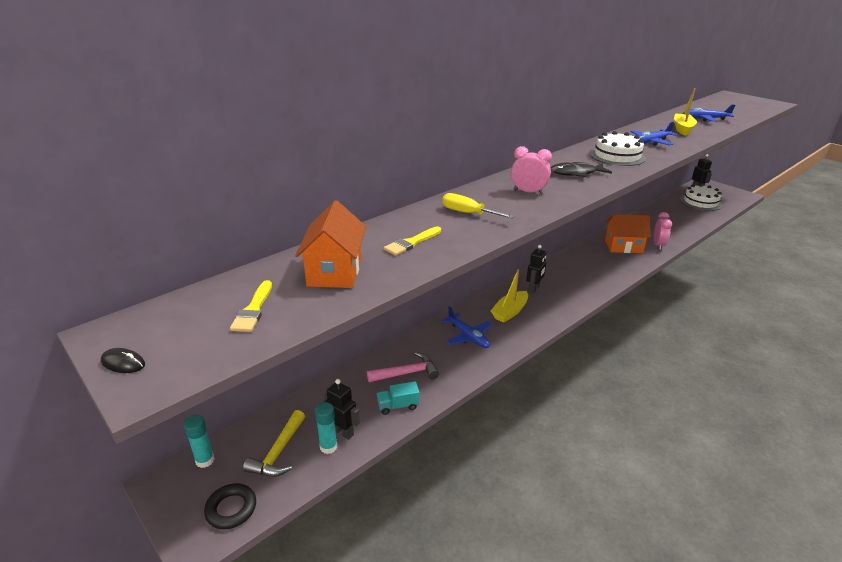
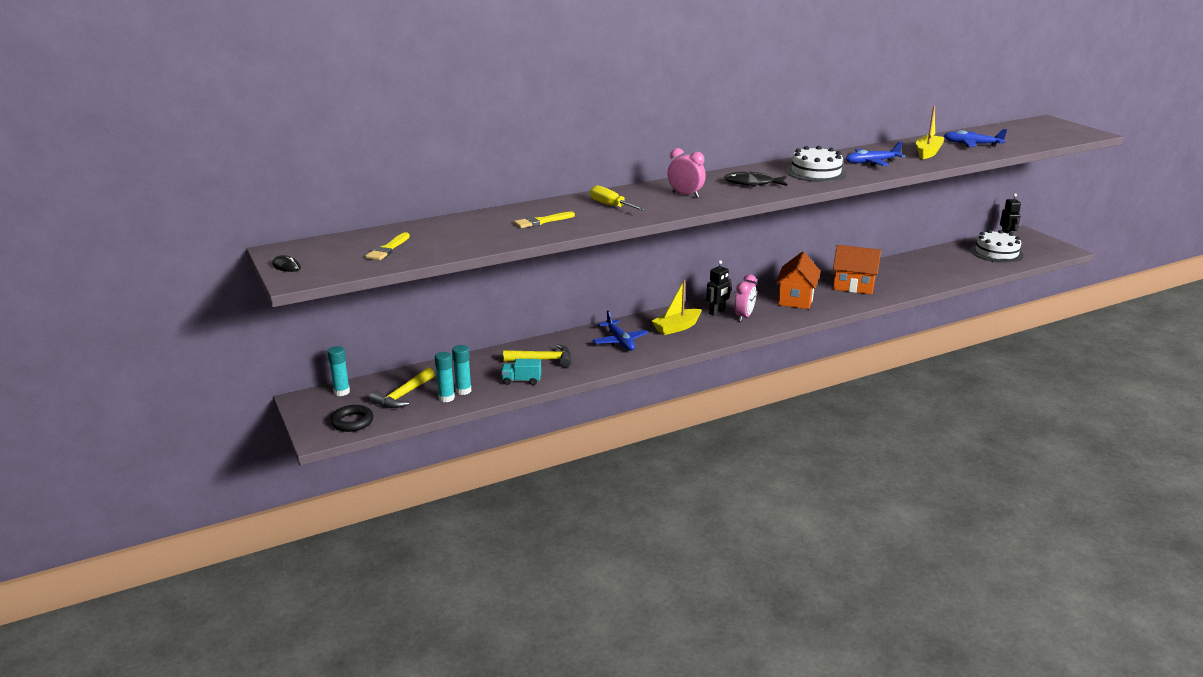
camera: 15 degrees right, 5 degrees down
orange house [295,200,366,288] -> orange house moved to [776,252,821,309]
black robot [324,379,360,440] -> turquoise glue stick [452,345,471,395]
pink hammer [367,352,439,382] -> yellow hammer [503,344,571,367]
pink clock [654,212,672,250] -> pink clock moved to [735,274,757,322]

